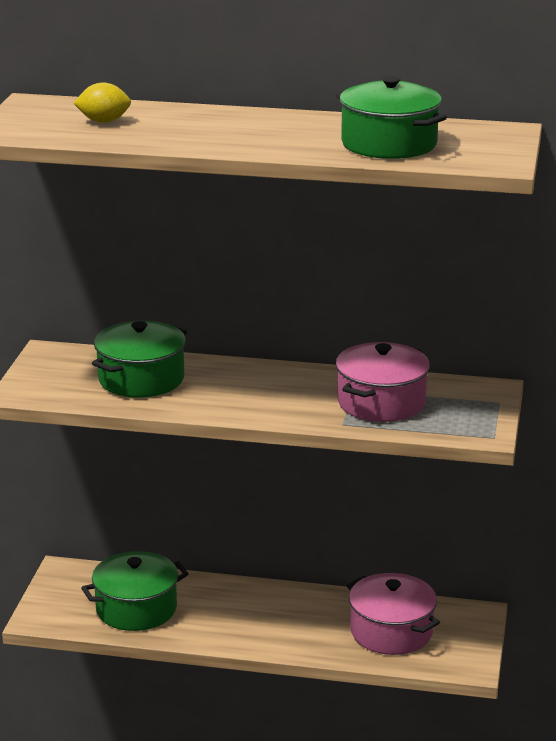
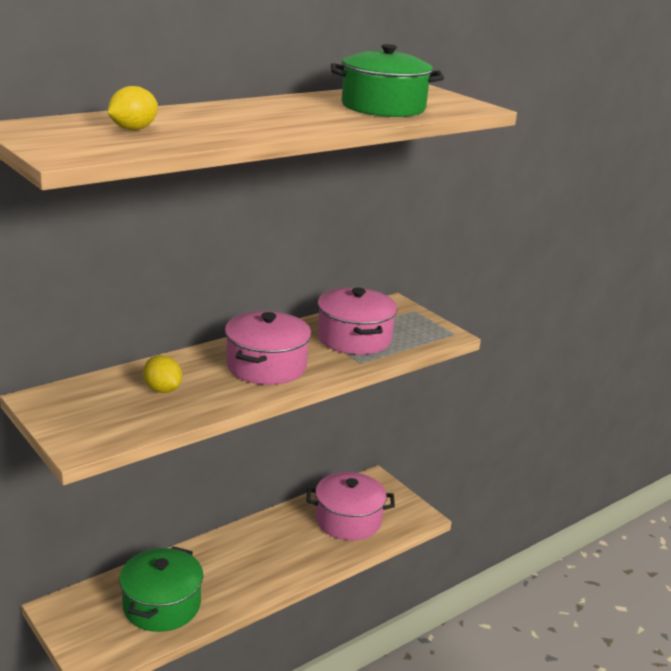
camera: 50 degrees left, 0 degrees up
green pot [92,321,187,397] -> yellow lemon [143,355,182,393]
none -> pink pot [225,311,311,385]

